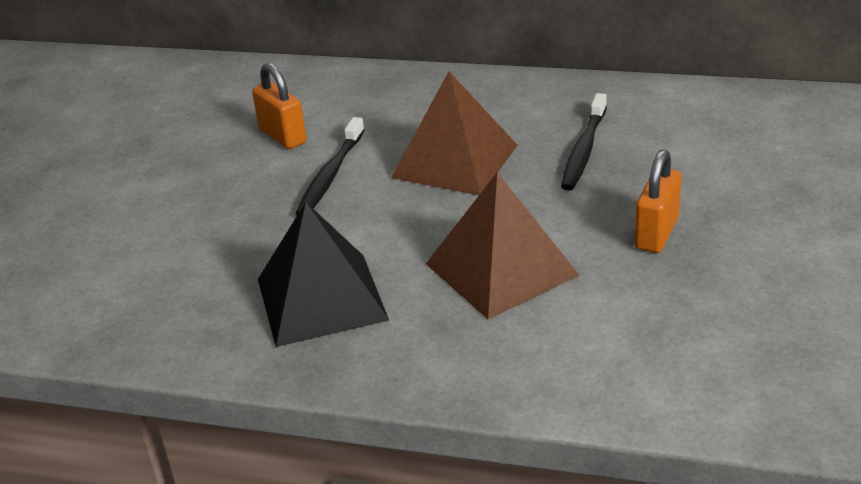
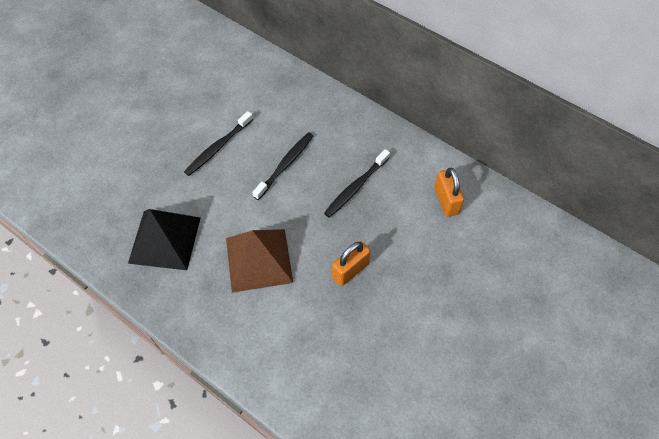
camera: 20 degrees right, 25 degrees up
orange padlock [252,63,306,149] -> orange padlock moved to [434,168,464,217]
brown pyramid [391,71,518,195] -> black toothbrush [252,132,313,200]

